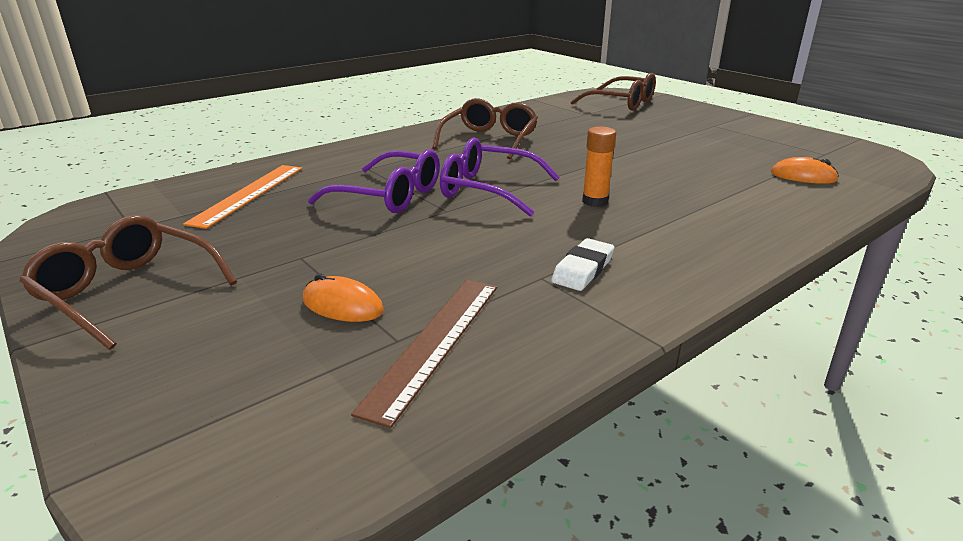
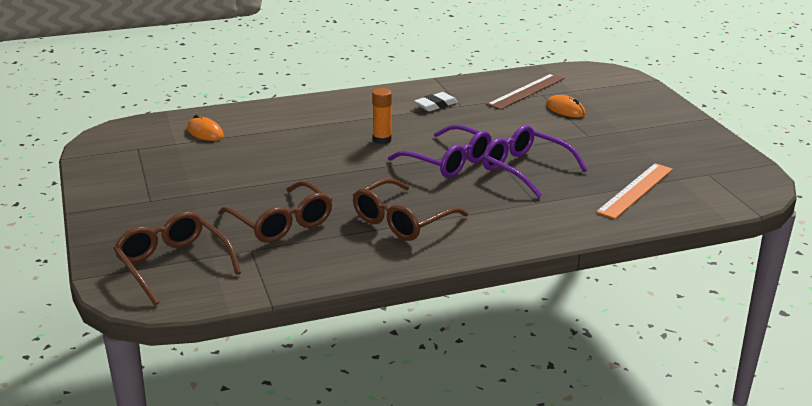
camera: 160 degrees left, 0 degrees up
brown glasses [19,215,237,350] -> brown glasses moved to [218,181,332,243]

